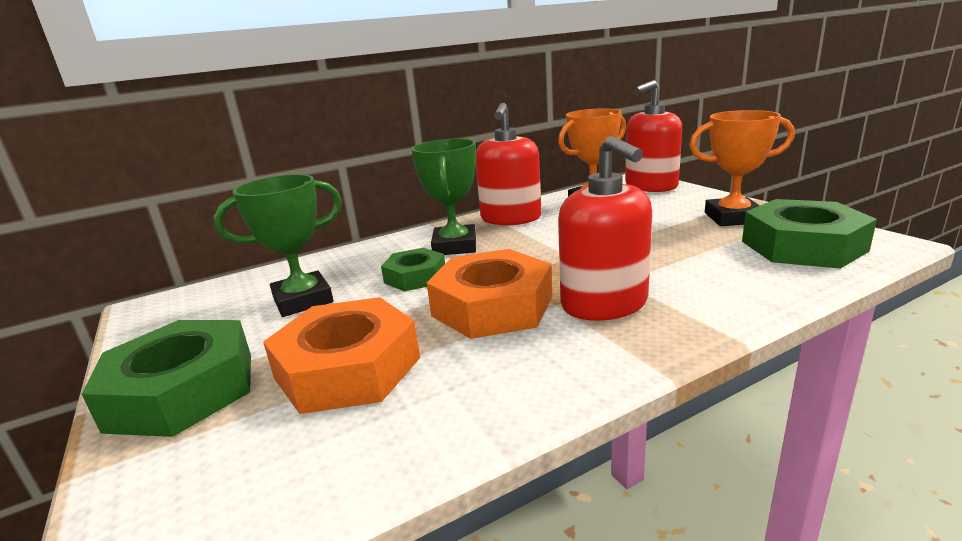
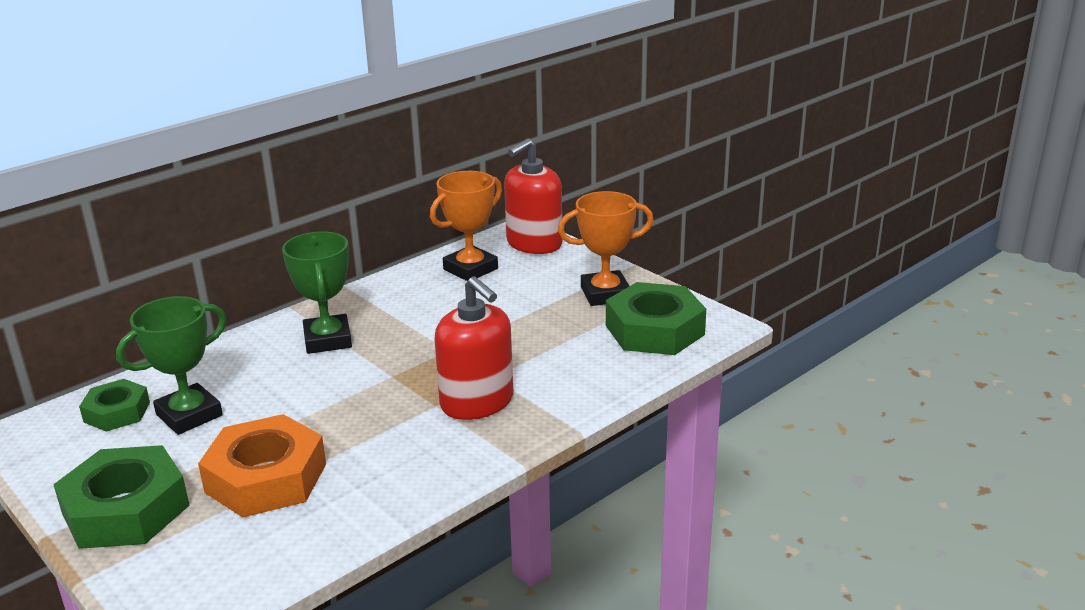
camera: 15 degrees left, 5 degrees up
green nut [381,248,445,291] -> green nut moved to [79,379,150,432]
orange nut [427,249,552,339] -> none
red soap dispenser [476,103,542,225] -> none

